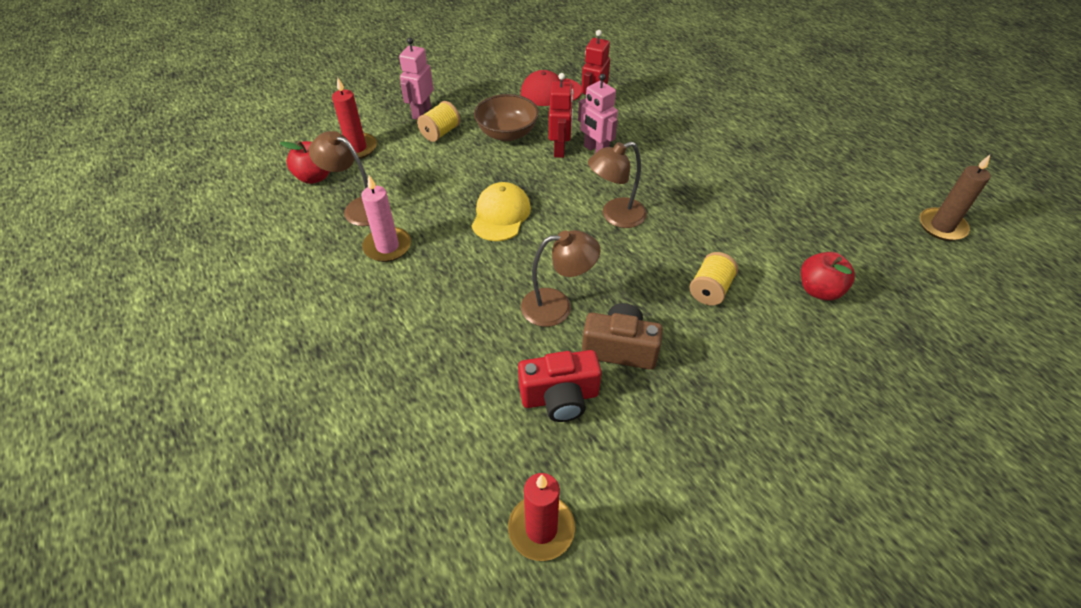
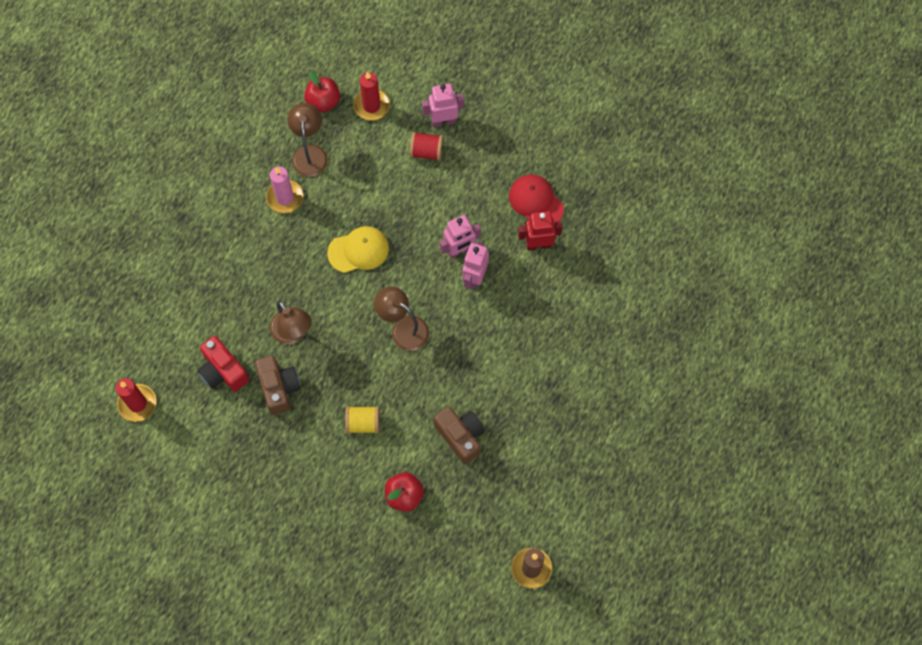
camera: 60 degrees right, 20 degrees up
yellow spool [417,101,460,142] -> red spool [410,132,443,161]
brown bowl [474,94,539,141] -> none
red robot [549,73,573,158] -> pink robot [440,215,481,259]
none -> brown camera [434,407,485,464]

